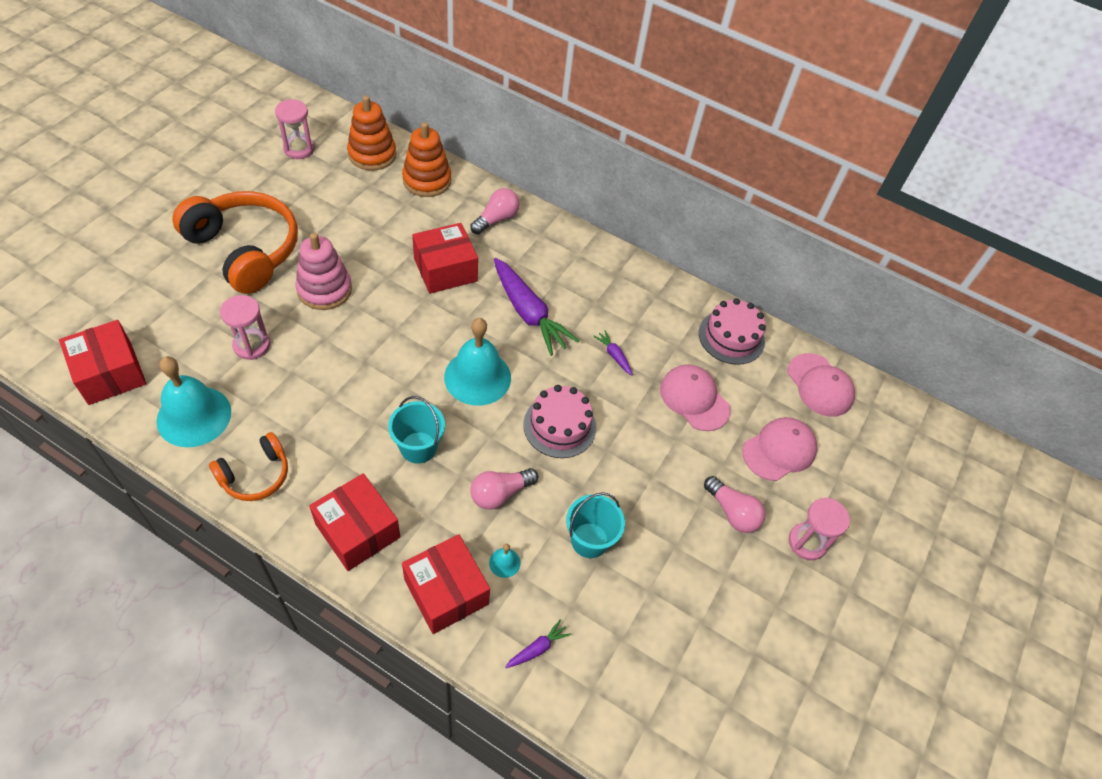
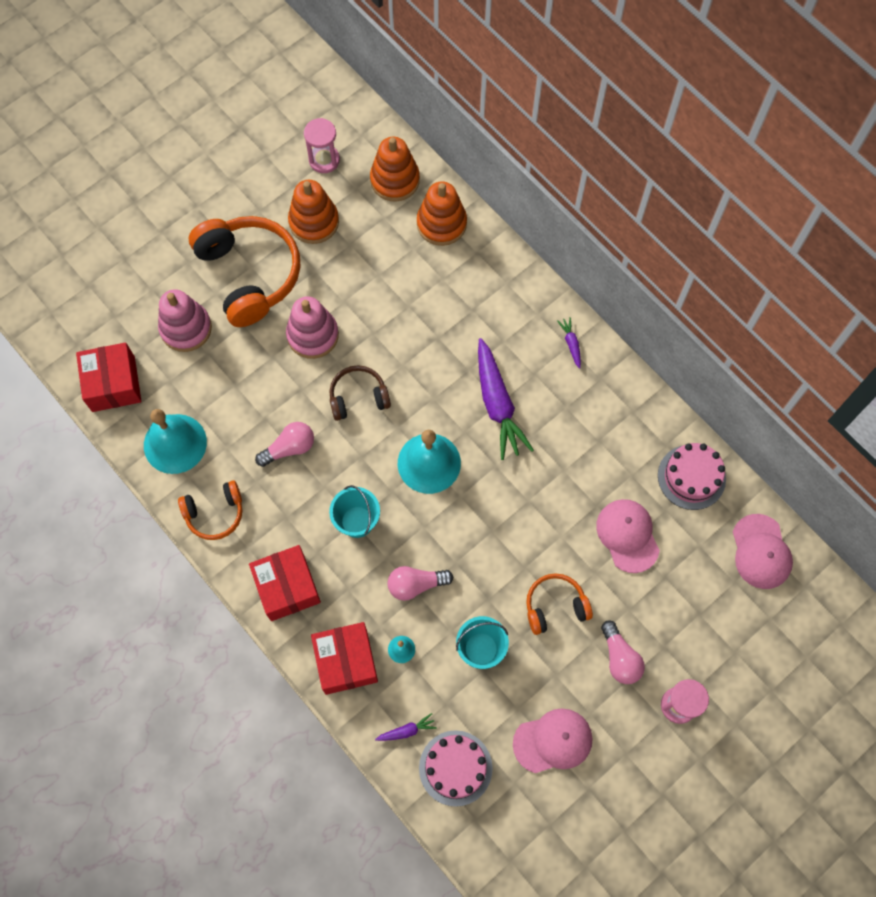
camera: 25 degrees right, 15 degrees up
pink hourglass [220,295,270,360] -> none
red box [412,223,478,294] -> none
pink light bulb [470,188,520,235] -> pink light bulb moved to [255,422,314,467]
pink cake [524,385,596,458] -> pink cake moved to [419,730,493,807]
purple carrot [593,330,633,375] -> purple carrot moved to [557,317,581,369]
pink cap [743,417,817,481] -> pink cap moved to [513,708,593,773]
none -> pink stacking toy [158,289,212,352]
none -> orange stacking toy [288,180,339,244]
none -> brown headphones [329,365,391,421]
none -> orange headphones [526,573,593,635]

